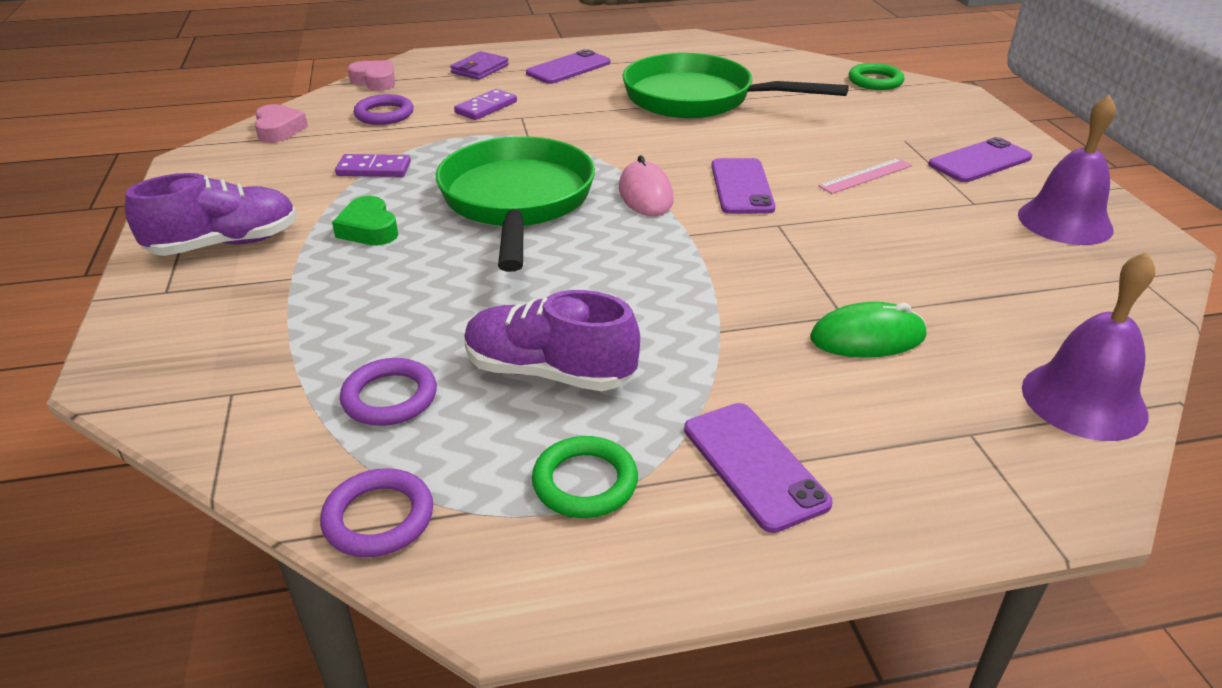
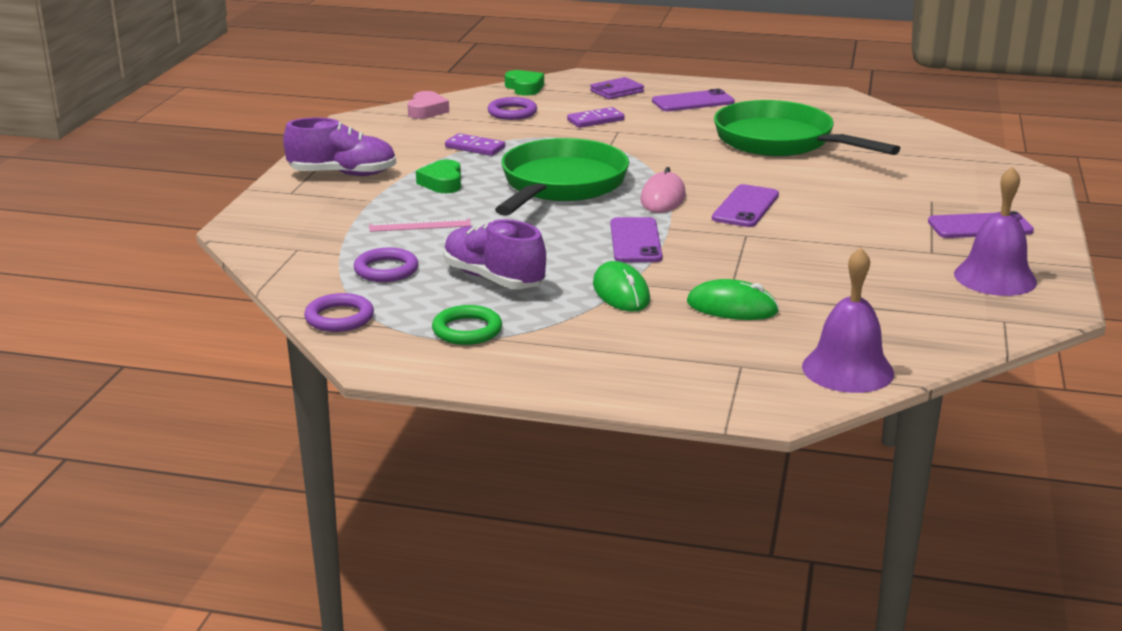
camera: 25 degrees right, 10 degrees down
pink heart [348,60,395,91] -> green heart [505,70,544,96]
purple phone [684,403,833,533] -> purple phone moved to [610,217,663,262]
pink ruler [818,158,912,194] -> pink ruler moved to [369,218,471,232]
green ring [848,63,904,90] -> none
none -> green mouse [593,261,650,312]

